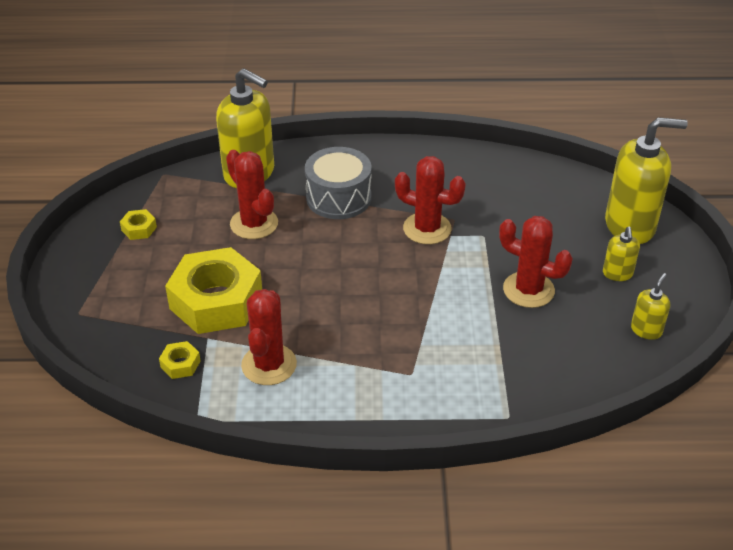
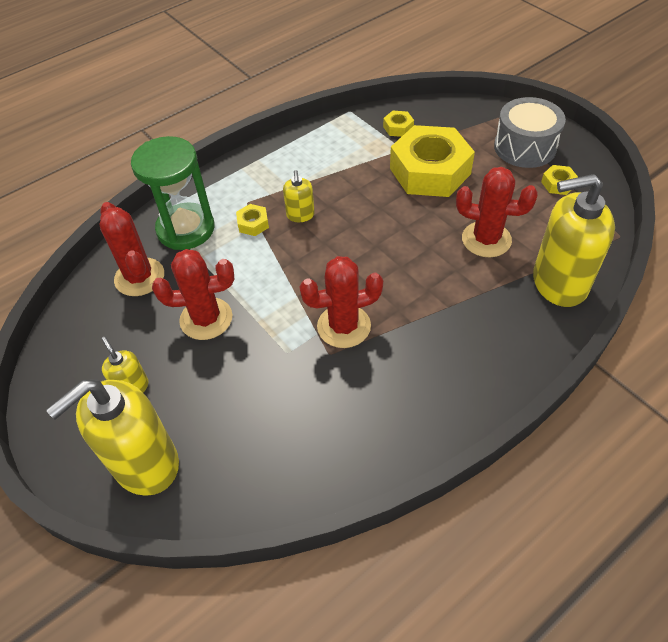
camera: 145 degrees right, 10 degrees up
red cactus [241,289,297,385] -> red cactus moved to [100,202,164,296]
grey drum [305,147,371,219] -> grey drum moved to [494,97,566,168]
yellow soap dispenser [631,273,670,340] -> yellow soap dispenser moved to [283,170,315,222]
none -> green hourglass [131,136,214,250]
none -> yellow nut [236,204,269,236]

